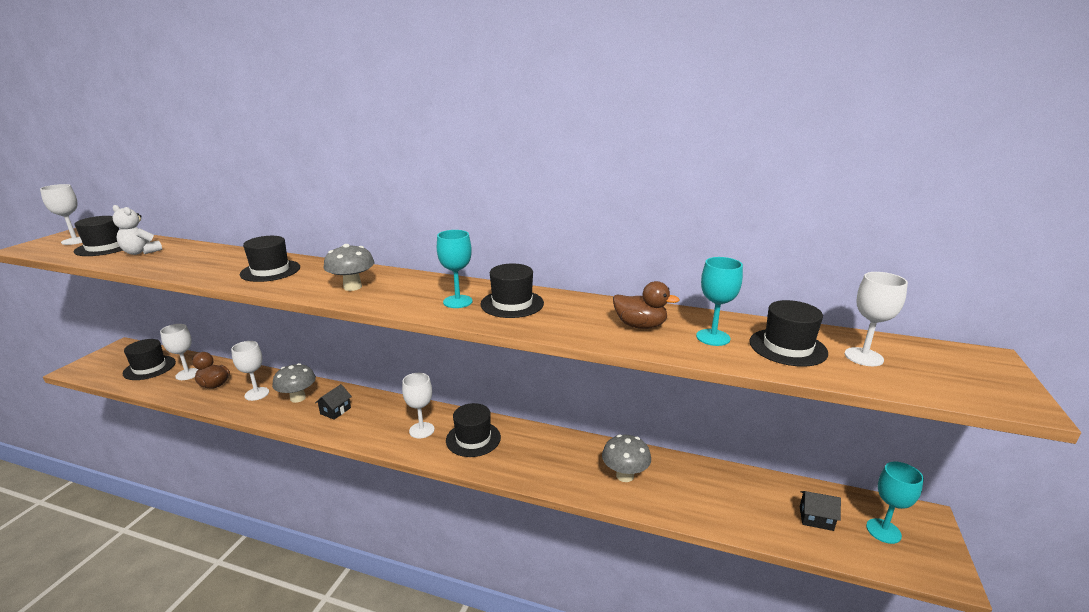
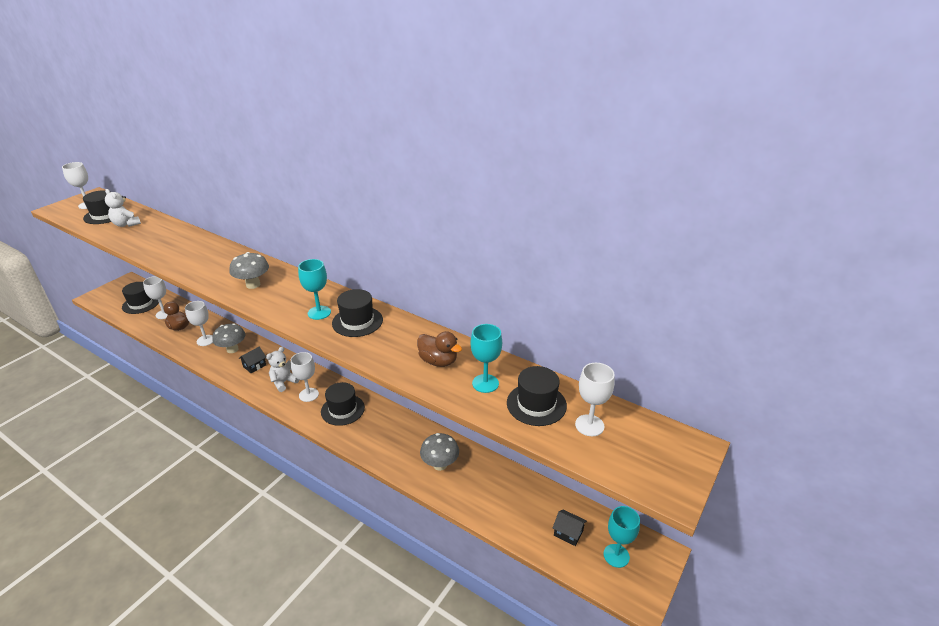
camera: 15 degrees right, 10 degrees up
black hat [240,236,300,282] -> none
none -> white teddy bear [266,347,299,392]

